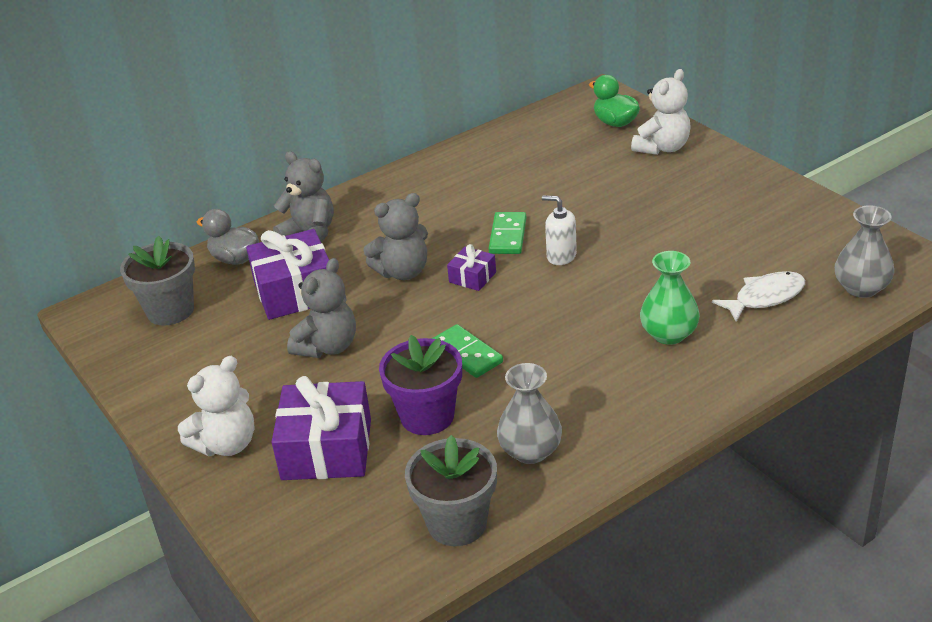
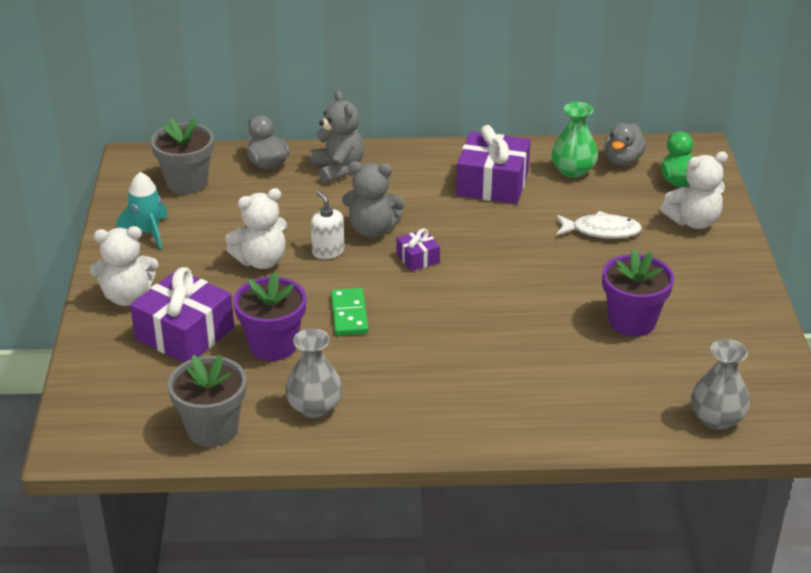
camera: 30 degrees right, 0 degrees up
purple gift [246,229,329,320] -> purple gift moved to [456,125,530,204]
grey teddy bear [287,258,356,358] -> white teddy bear [225,188,287,269]
green domino [489,212,526,254] -> none
white soap dispenser [542,195,577,265] -> white soap dispenser moved to [311,190,344,259]
green vase [640,251,700,345] -> green vase moved to [551,102,598,178]
white fish [712,271,805,322] -> white fish moved to [556,211,642,239]
none -> turquoise rocket [116,172,168,249]
none -> purple flower pot [602,249,674,337]
none -> grey duck [604,123,647,165]

